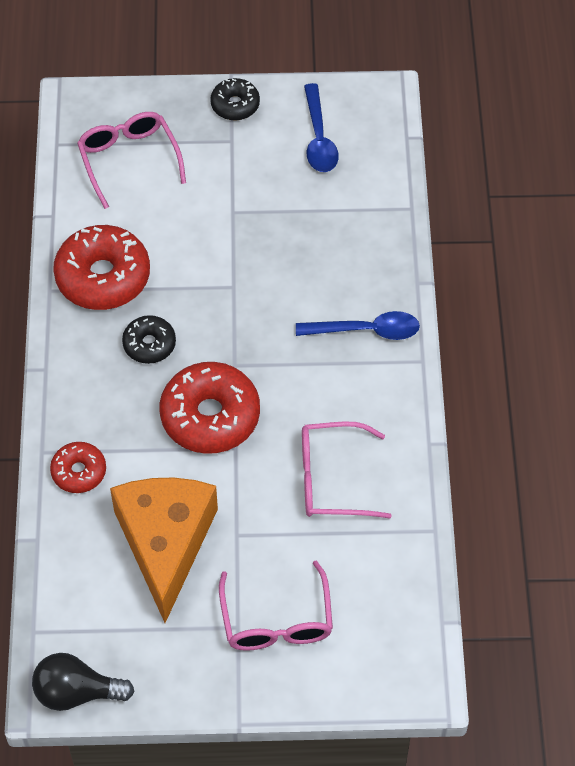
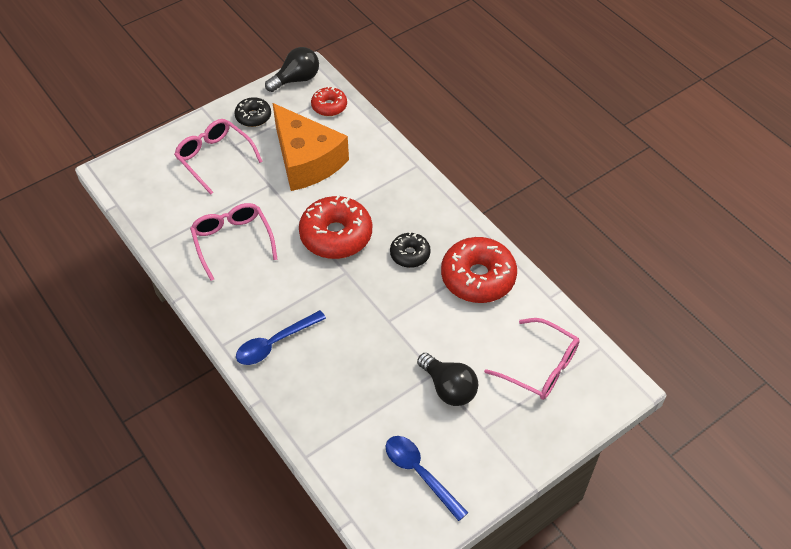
camera: 145 degrees right, 5 degrees down
red donut [50,442,106,493] -> red donut moved to [311,86,347,116]
black donut [210,78,260,120] -> black donut moved to [235,97,271,127]
pink glasses [302,421,392,519] -> pink glasses turned 75 degrees counterclockwise [190,203,278,281]
none -> black light bulb [417,353,478,406]

